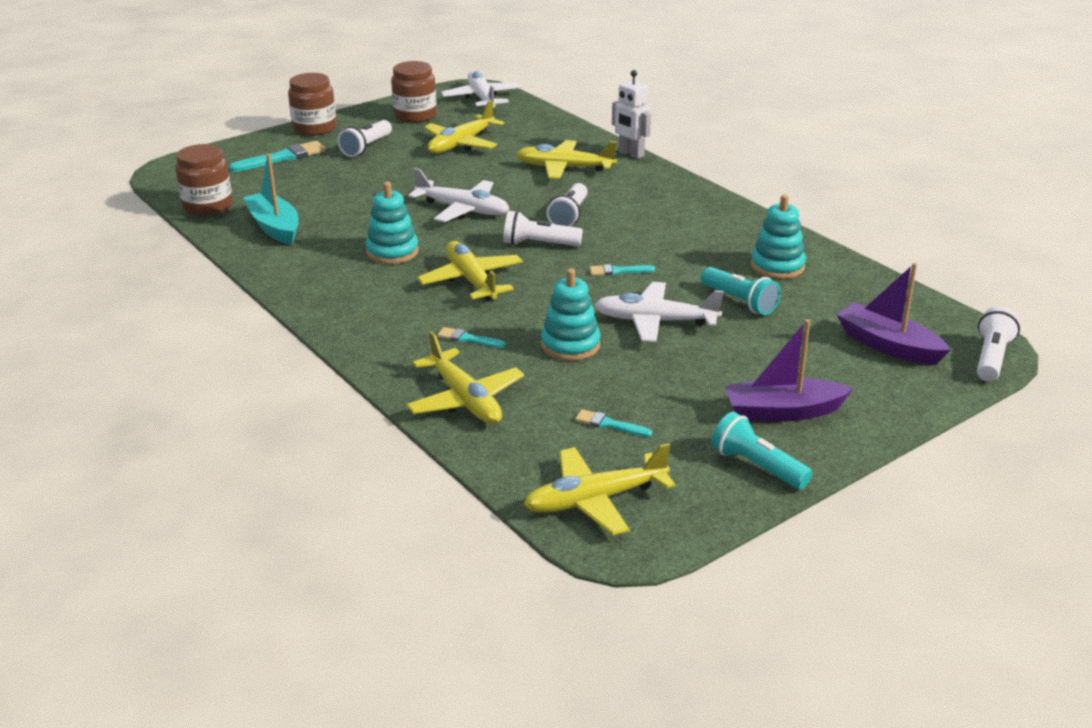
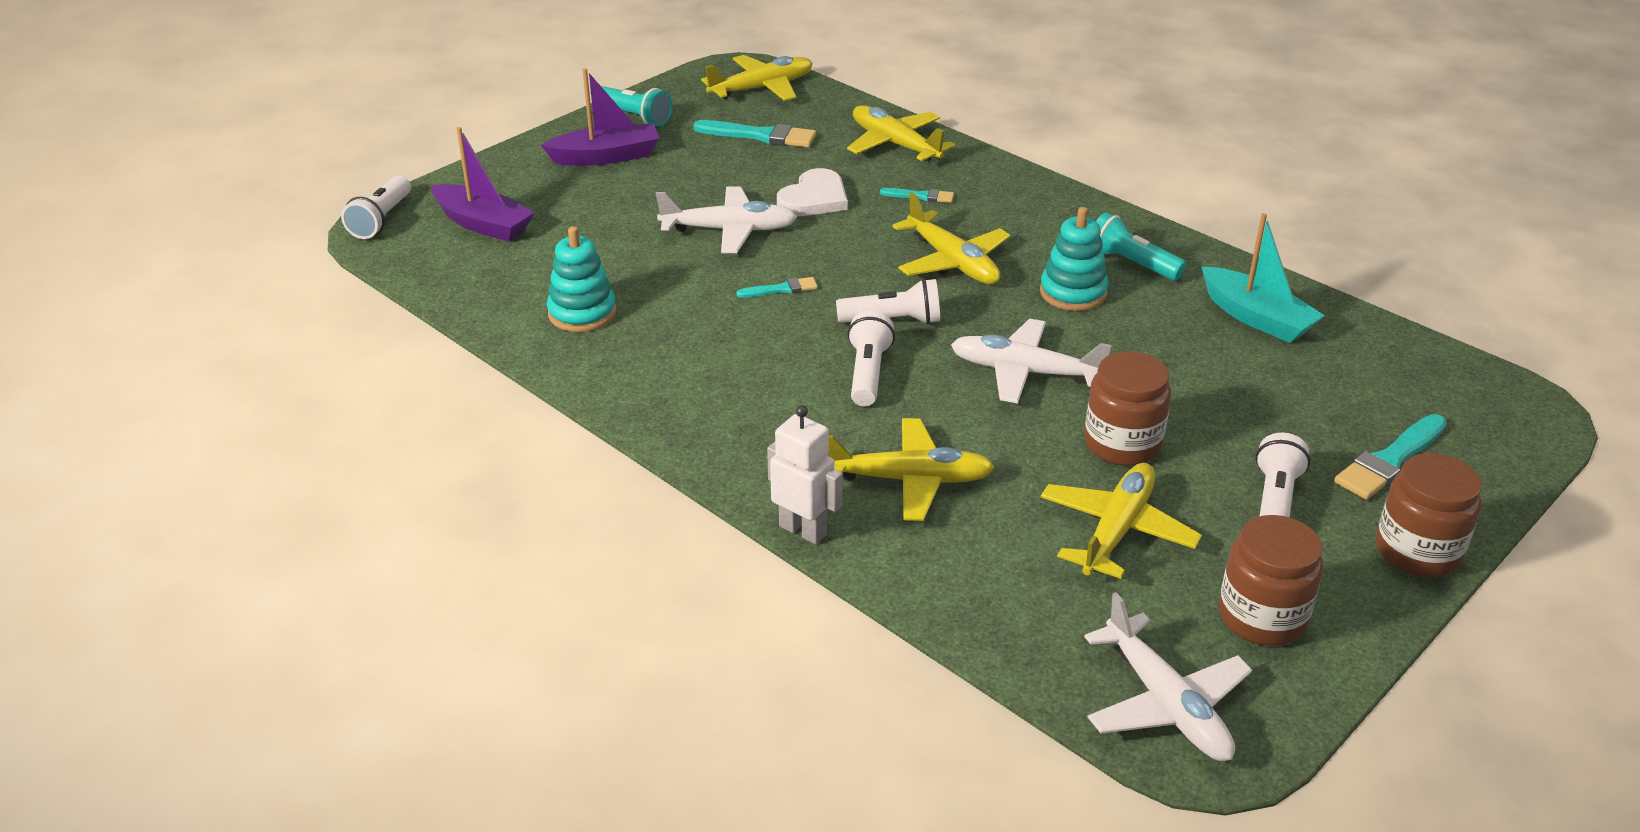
camera: 170 degrees right, 5 degrees up
brown jar [175,144,233,216] -> brown jar moved to [1084,351,1171,466]
turquoise stacking toy [541,268,600,361] -> white heart [777,168,848,216]
turquoise brush [575,409,652,437] -> turquoise brush [693,120,816,147], size x1.79
turquoise flashlight [701,267,781,315] -> turquoise flashlight moved to [1096,212,1186,281]

